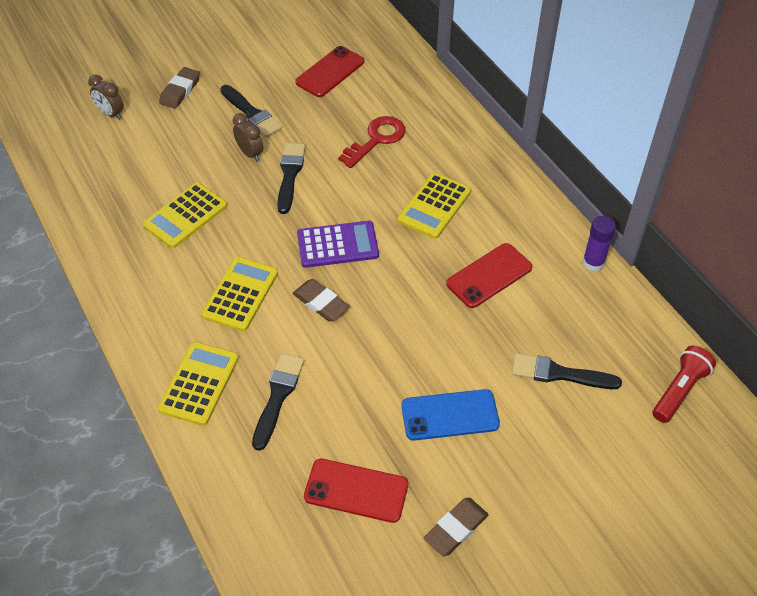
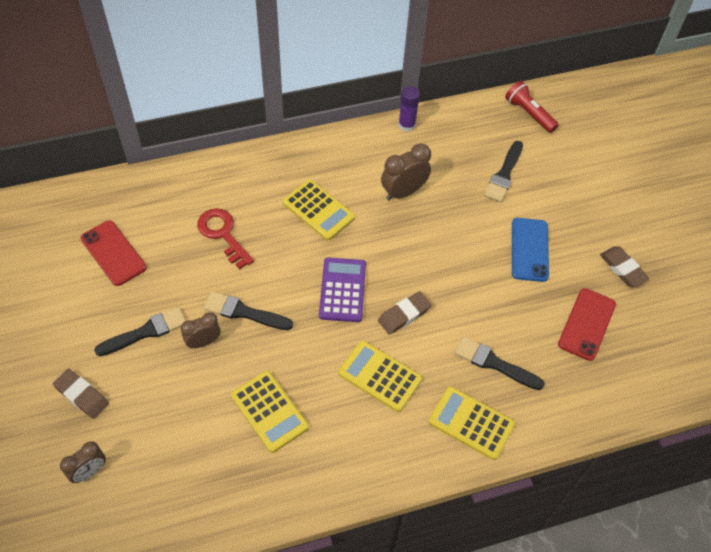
camera: 80 degrees left, 5 degrees up
red phone [446,243,533,308] -> brown clock [381,143,431,201]

